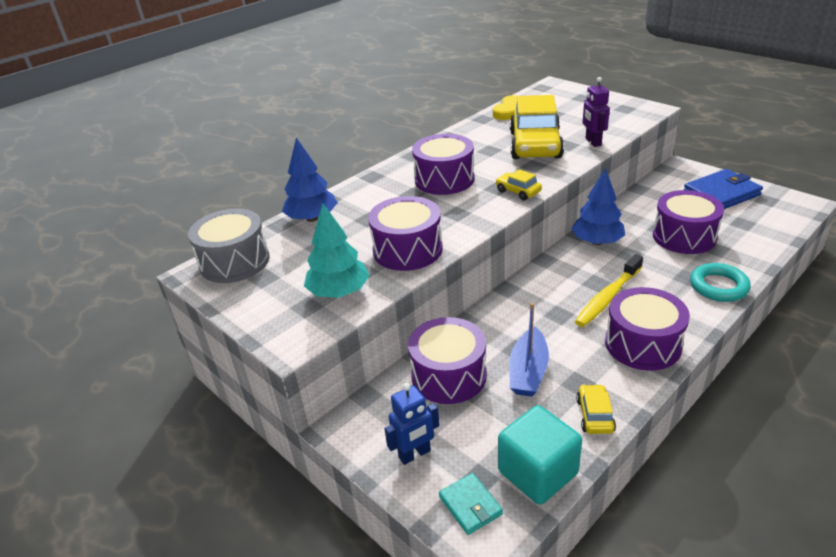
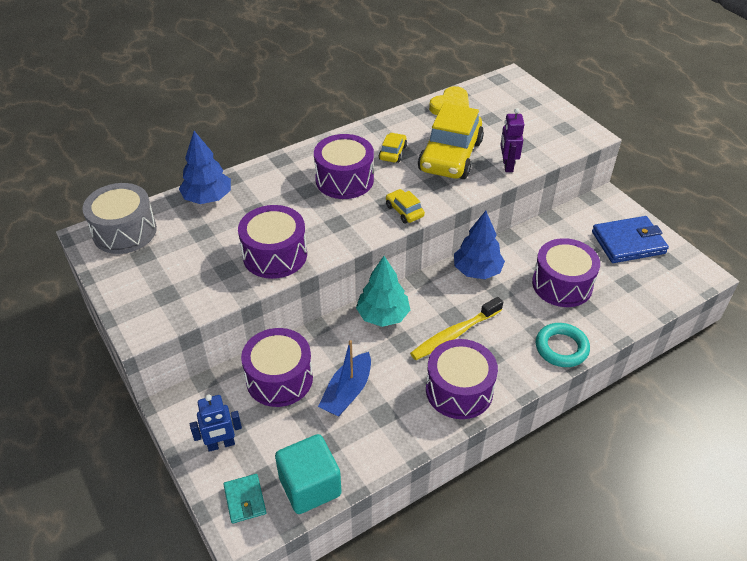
camera: 10 degrees right, 10 degrees up
turquoise tree [304,204,370,298] -> turquoise tree moved to [356,256,410,327]
yellow car [576,384,616,434] -> yellow car moved to [379,133,407,163]

